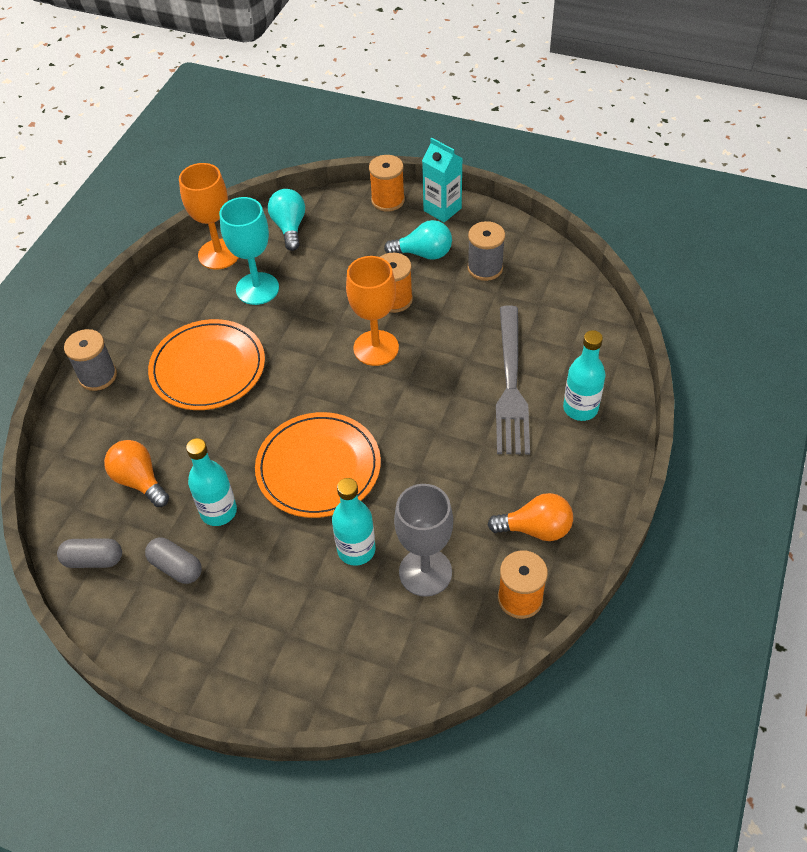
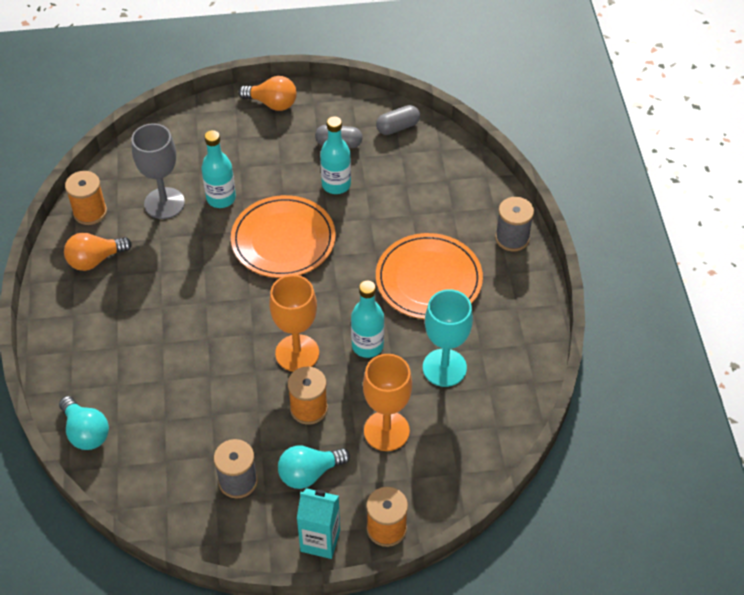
camera: 150 degrees right, 0 degrees up
orange light bulb [104,440,169,507] -> orange light bulb moved to [239,76,297,111]
orange goblet [179,163,239,270] -> orange goblet moved to [363,354,412,451]
turquoise light bulb [268,189,305,251] -> turquoise light bulb moved to [59,396,109,450]
grey fork [496,306,530,454] -> none
turquoise bottle [563,330,606,421] -> turquoise bottle moved to [351,281,384,358]

